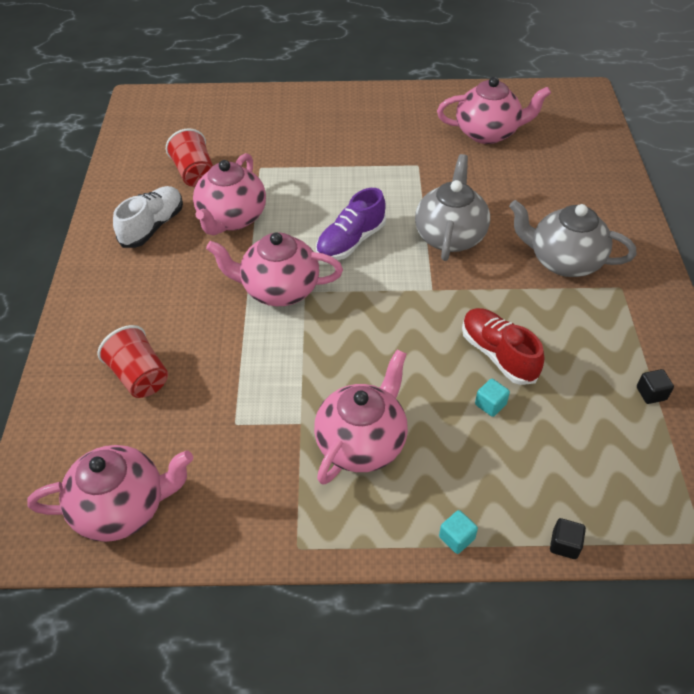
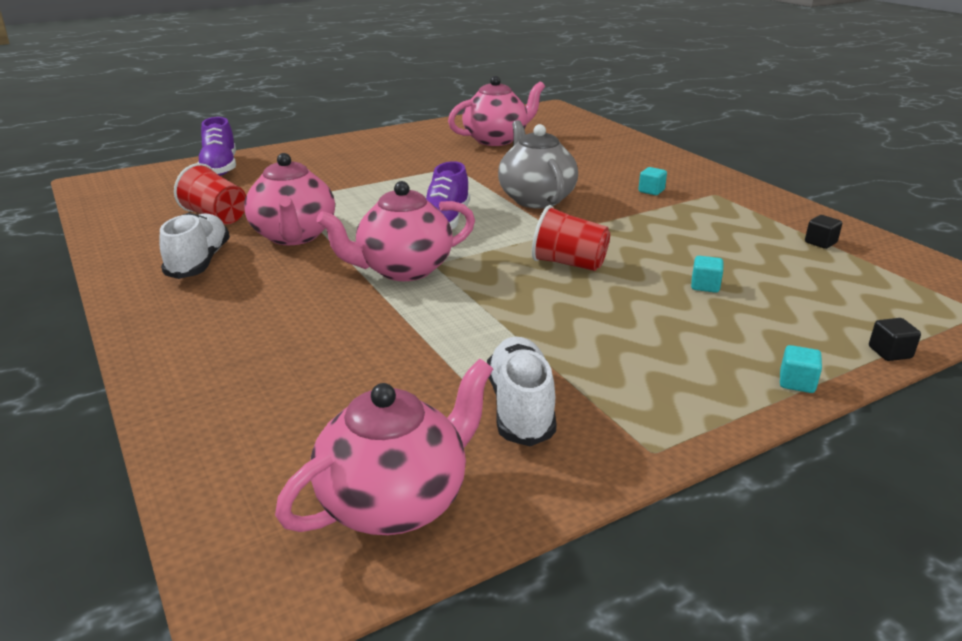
camera: 30 degrees left, 20 degrees down
red cup [98,325,168,398] -> red cup moved to [532,205,610,271]
pink teapot [314,350,408,485] -> none
red shoe [462,308,544,385] -> none
grey teapot [509,200,636,277] -> turquoise cube [638,167,667,195]
none -> purple shoe [198,117,236,176]
none -> white shoe [487,337,557,447]

